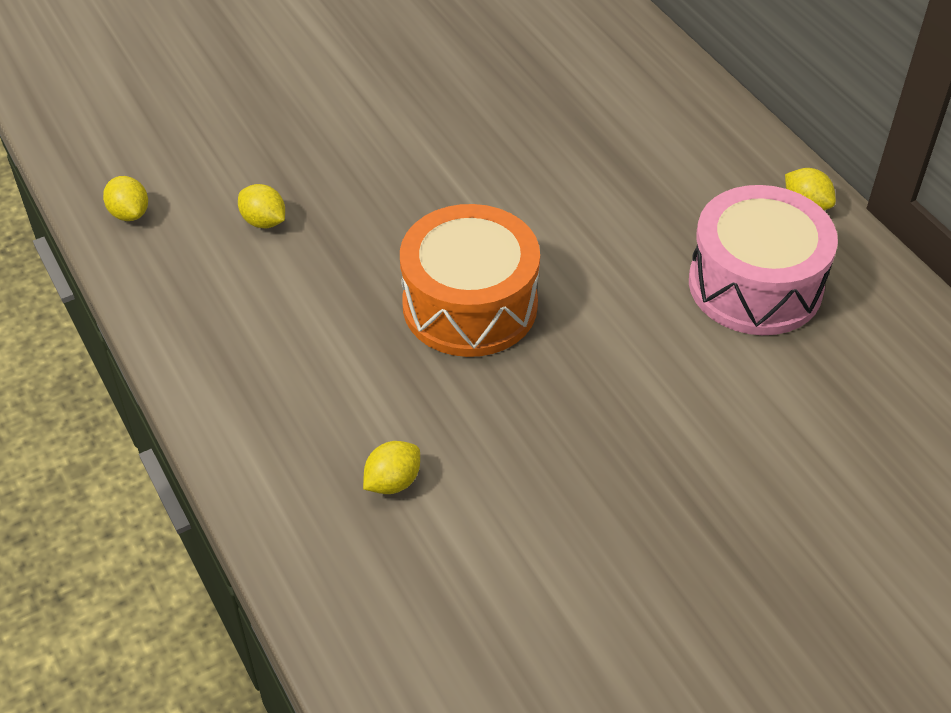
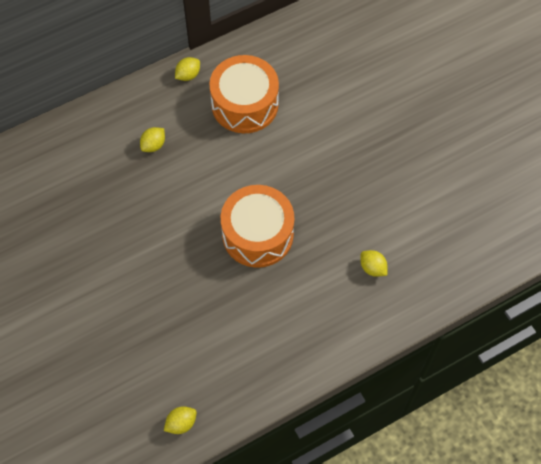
camera: 90 degrees left, 15 degrees up
yellow lemon [238,184,285,228] -> yellow lemon moved to [140,127,165,152]
pink drum [689,185,838,335] -> orange drum [210,55,279,133]

